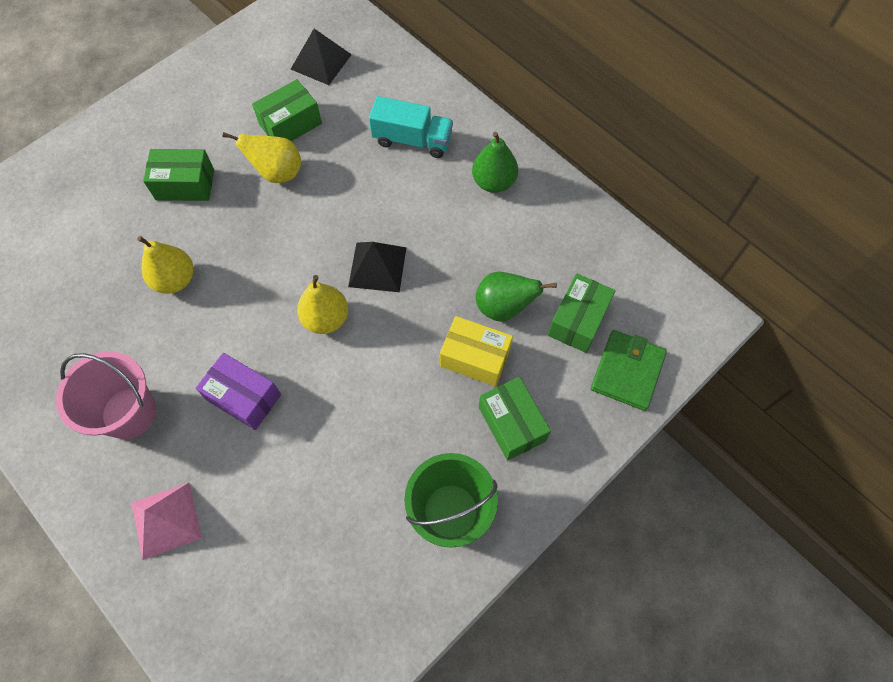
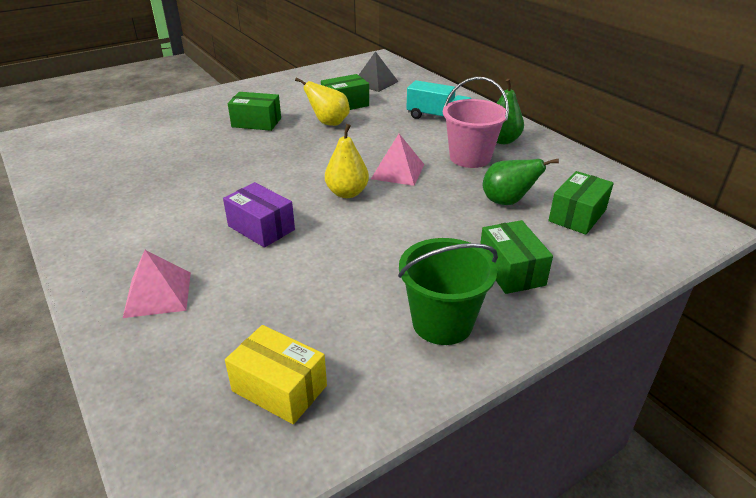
camera: 10 degrees right, 30 degrees down
pink bucket [56,351,156,439] -> pink bucket moved to [443,77,509,168]
yellow pear [137,236,193,294] -> none
black pyramid [348,242,406,292] -> pink pyramid [371,134,425,186]
yellow box [440,316,513,387] -> yellow box moved to [225,325,327,424]
green wallet [591,330,667,411] -> none

